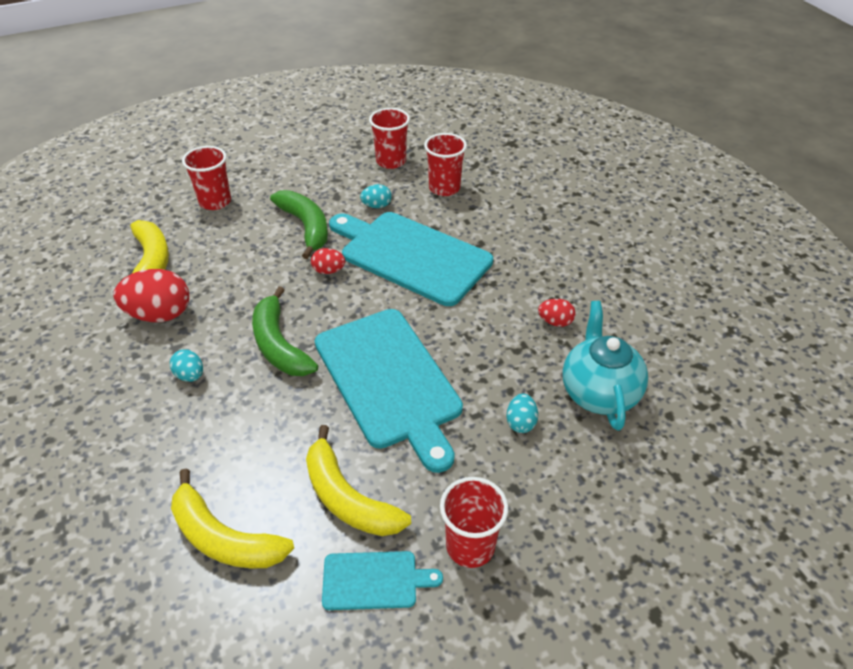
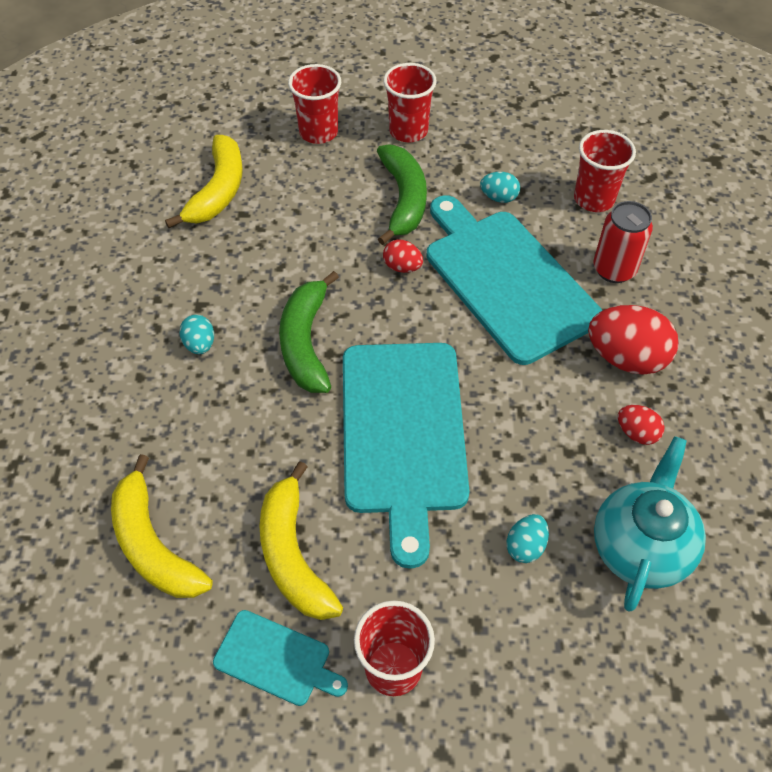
camera: 25 degrees right, 10 degrees up
red egg [113,269,189,322] -> red egg moved to [588,305,679,375]
red cup [369,108,410,169] -> red cup moved to [383,63,437,142]
none -> red can [594,201,653,283]

